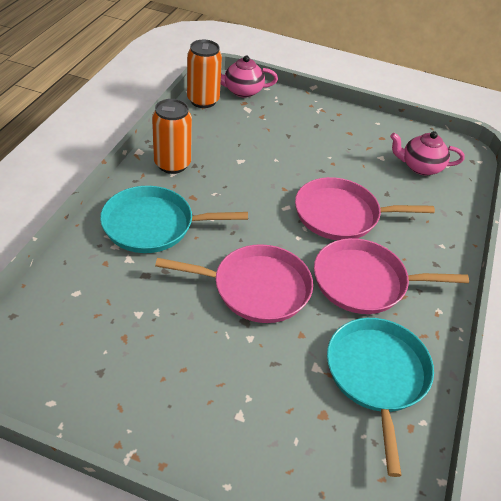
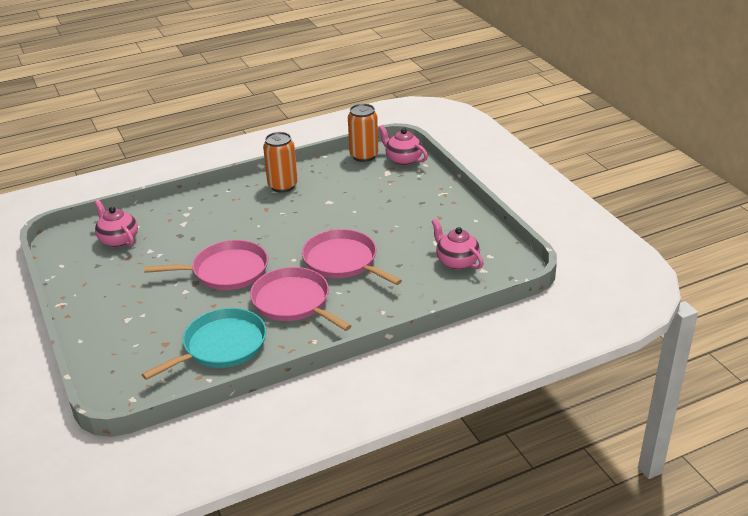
camera: 50 degrees right, 10 degrees down
turquoise pan [100,186,248,253] -> none
pink pan [155,244,313,323] -> pink pan turned 60 degrees counterclockwise [144,240,268,290]
none -> pink teapot [95,200,138,247]

